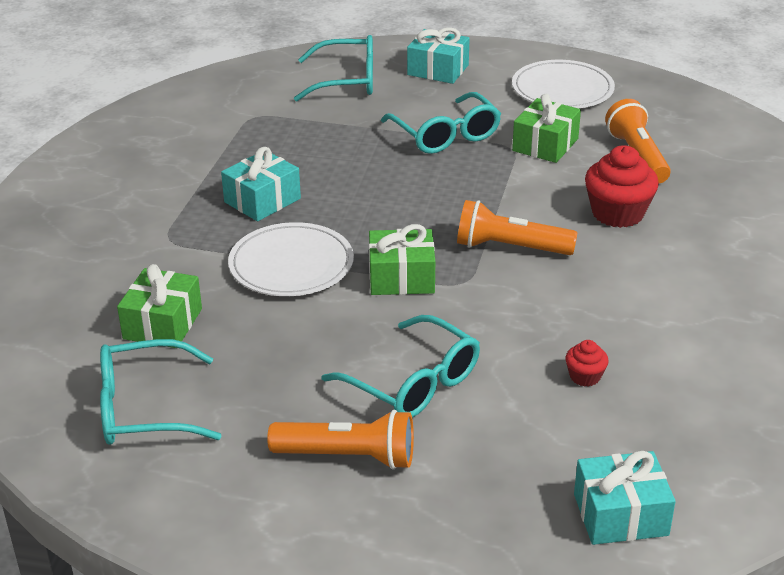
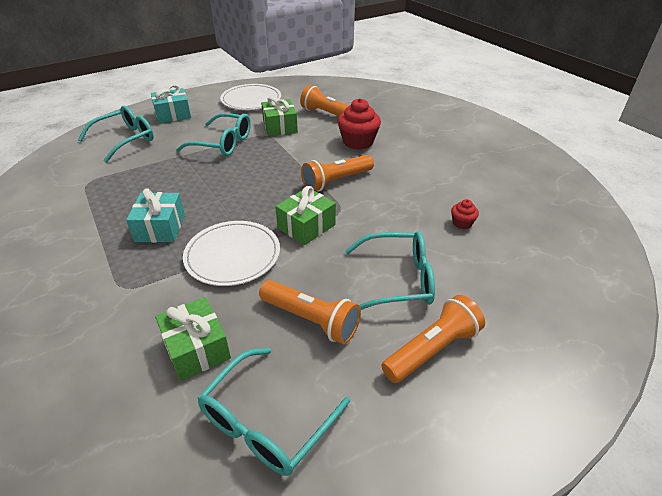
camera: 45 degrees left, 5 degrees up
turquoise gift [574,451,676,545] -> none
none -> orange flashlight [259,280,361,344]

